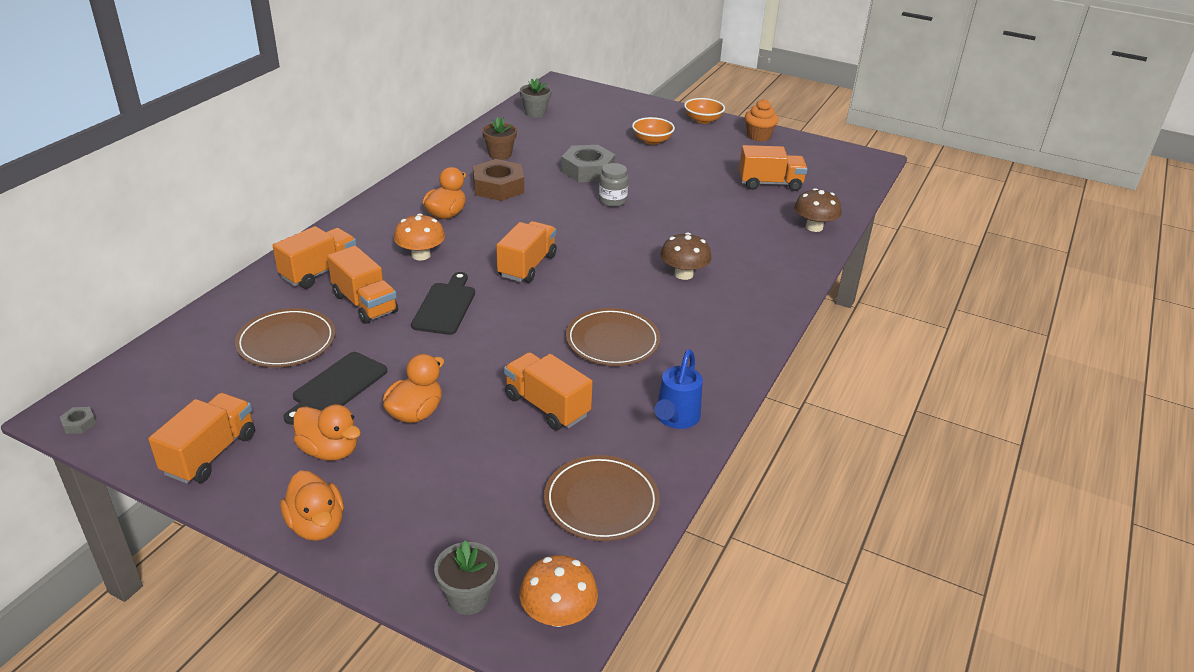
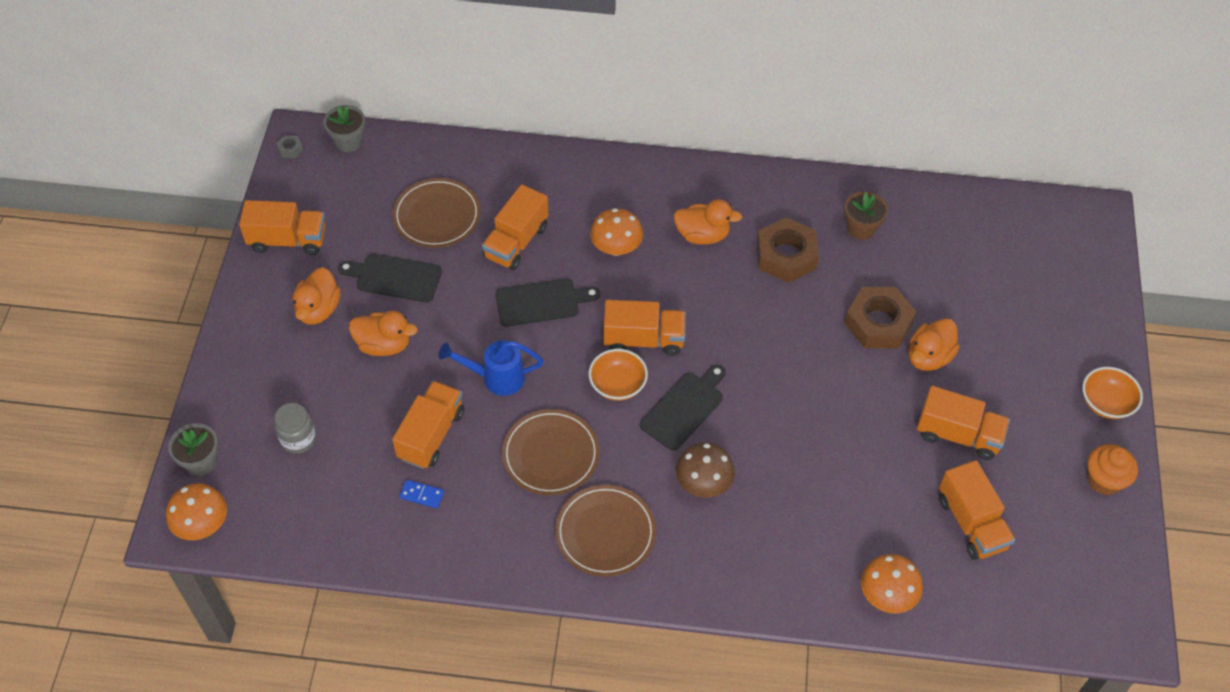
camera: 70 degrees right, 20 degrees up
orange truck [273,226,357,289] -> orange truck moved to [917,386,1010,460]
orange duck [280,471,344,541] -> orange duck moved to [909,318,960,371]
grey flower pot [520,78,552,118] -> grey flower pot moved to [323,105,365,152]
brown plate [544,455,660,541] -> brown plate moved to [555,485,656,577]
grey nut [561,145,615,182] -> brown nut [845,287,916,348]
grey jar [599,163,628,207] -> grey jar moved to [274,403,316,454]
orange bowl [632,117,675,145] -> orange bowl moved to [589,349,648,401]
blue watering can [655,349,703,429] -> blue watering can moved to [438,340,543,396]
brown mushroom [794,188,842,232] -> orange mushroom [861,554,923,614]
none -> blue domino [399,480,444,508]
none -> black cutting board [640,365,726,450]

